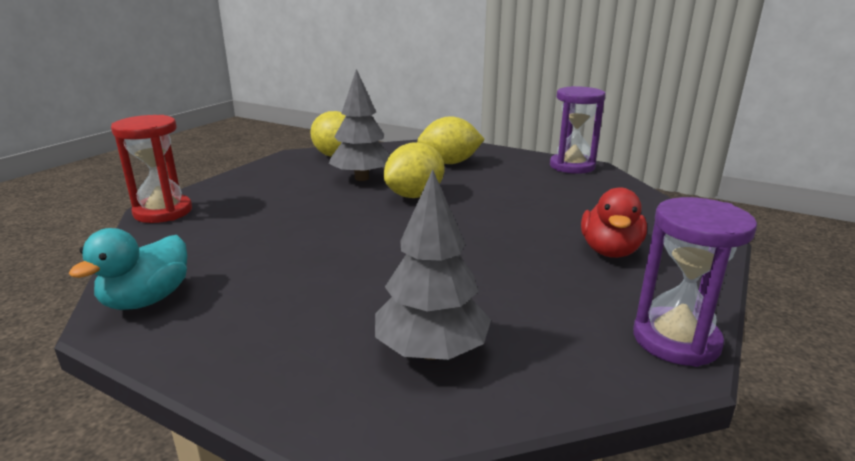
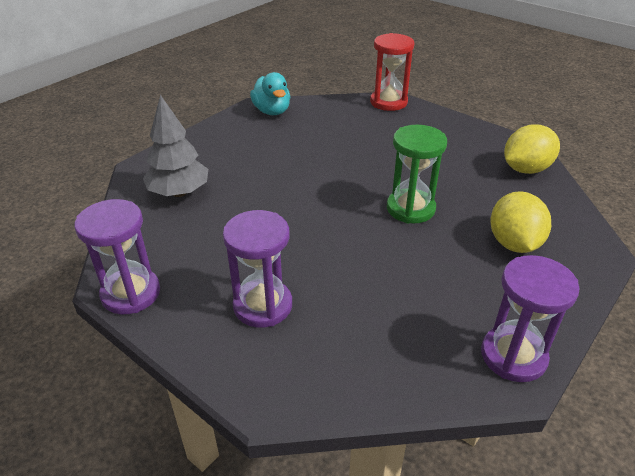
camera: 100 degrees right, 15 degrees up
turquoise duck [69,228,187,310] -> turquoise duck turned 150 degrees counterclockwise [250,72,290,115]
grey tree [329,69,390,181] -> none
yellow lemon [384,142,445,198] -> green hourglass [387,125,447,224]
red duck [581,187,647,258] -> purple hourglass [223,210,292,328]

